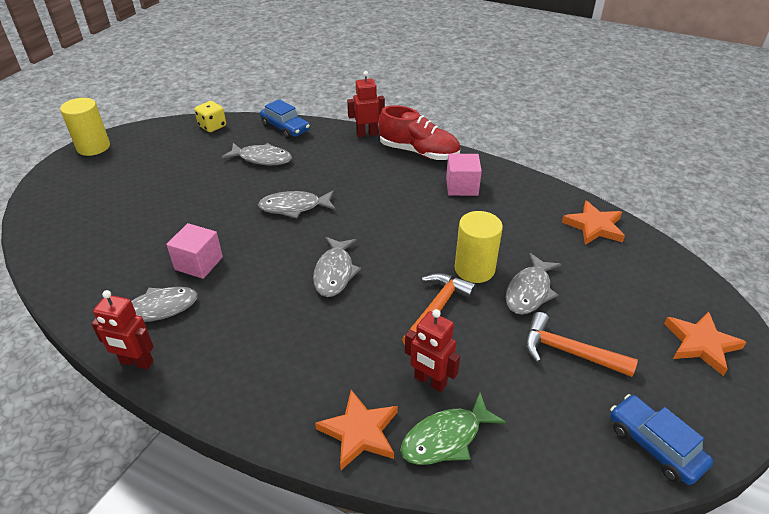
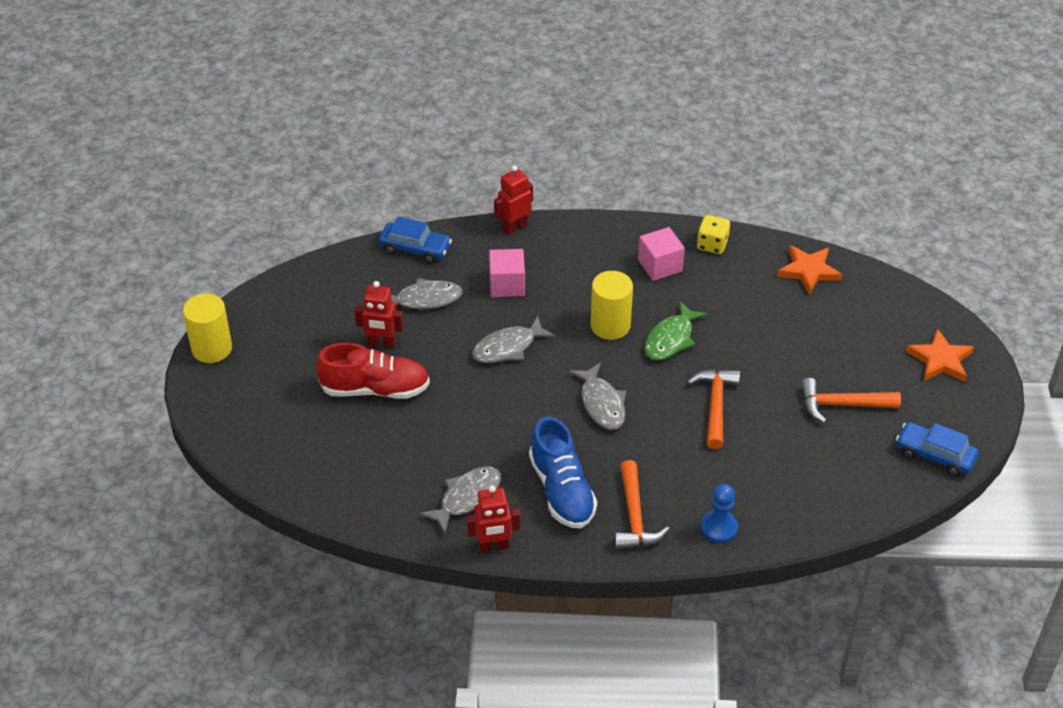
camera: 25 degrees left, 5 degrees up
pink cube [166,223,223,279] -> pink cube moved to [489,249,525,297]
yellow dice [195,101,226,132] -> yellow dice moved to [697,215,730,254]
orange star [315,390,398,470] -> blue pawn [701,484,738,543]
red shoe [378,105,460,160] -> red shoe moved to [316,343,430,399]
green fish [401,393,506,465] -> green fish moved to [644,301,708,360]
red robot [405,309,460,392] -> red robot moved to [354,281,403,348]
yellow cylinder [455,211,503,283] -> yellow cylinder moved to [591,271,633,340]
grey fish [506,253,561,315] -> none
none -> blue shoe [529,416,597,529]
none -> orange hammer [614,460,670,549]

